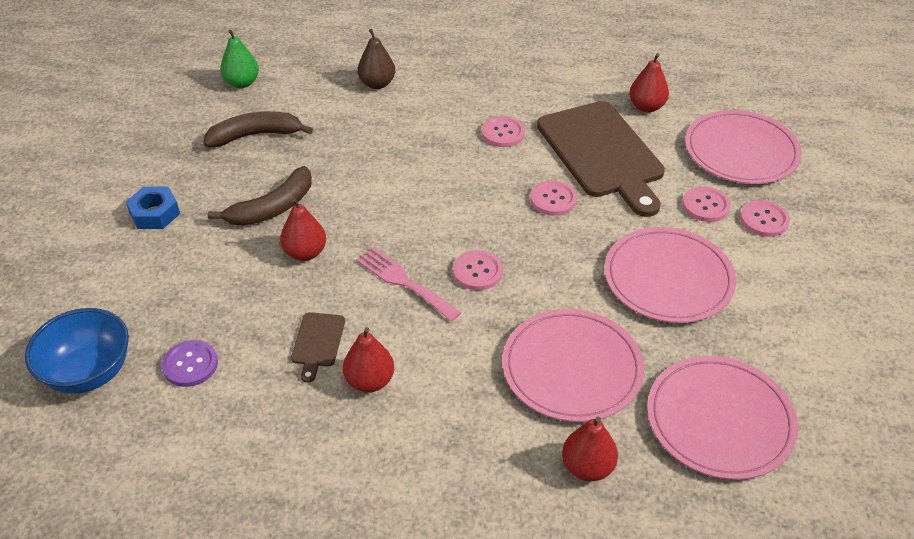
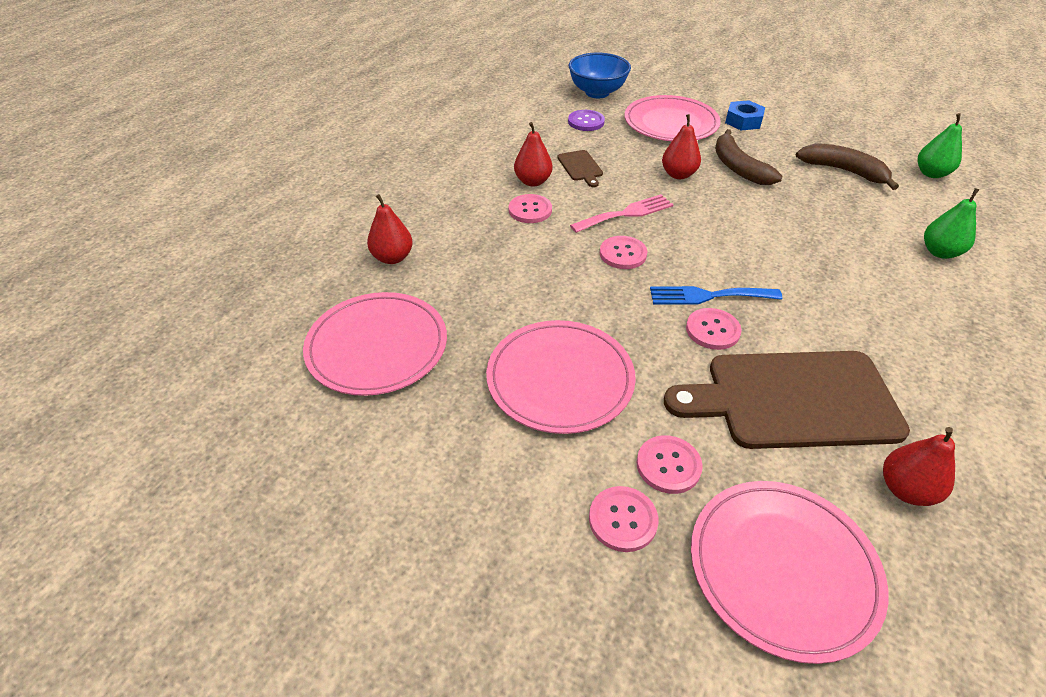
camera: 110 degrees right, 0 degrees up
brown banana [204,111,313,147] -> brown banana turned 60 degrees counterclockwise [796,143,899,190]
brown cutting board [291,312,345,383] -> brown cutting board turned 135 degrees counterclockwise [558,150,603,187]
brown pear [358,29,395,89] -> green pear [924,188,980,259]
pink button [482,116,525,147] -> pink button moved to [509,194,552,223]
pink plate [502,309,644,422] -> pink plate moved to [624,95,721,141]
none -> blue fork [650,286,782,305]

